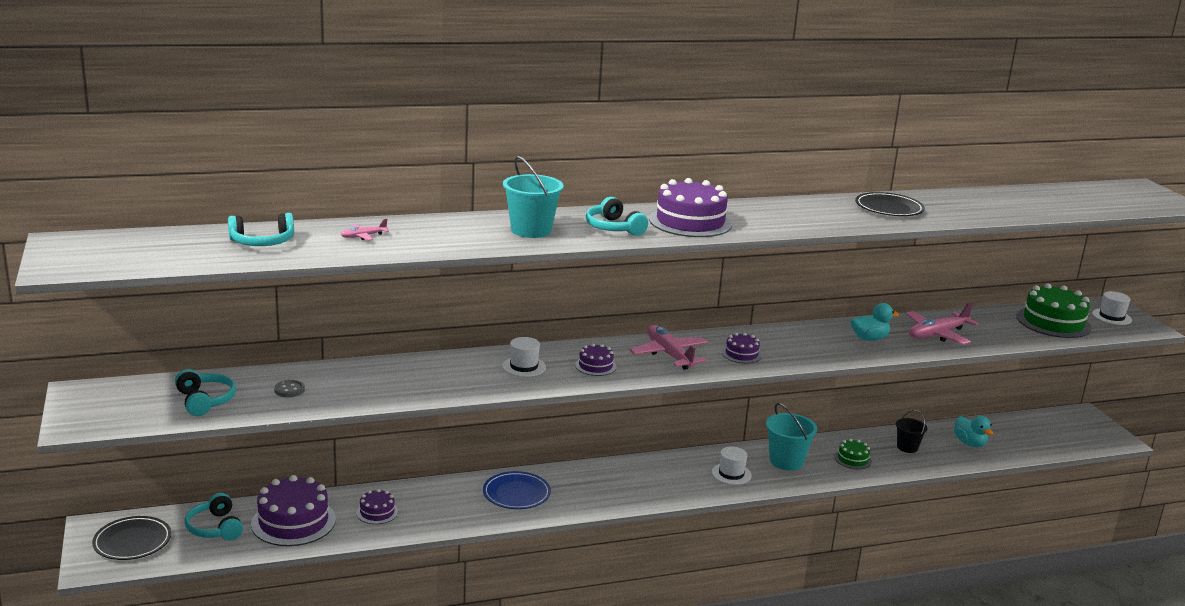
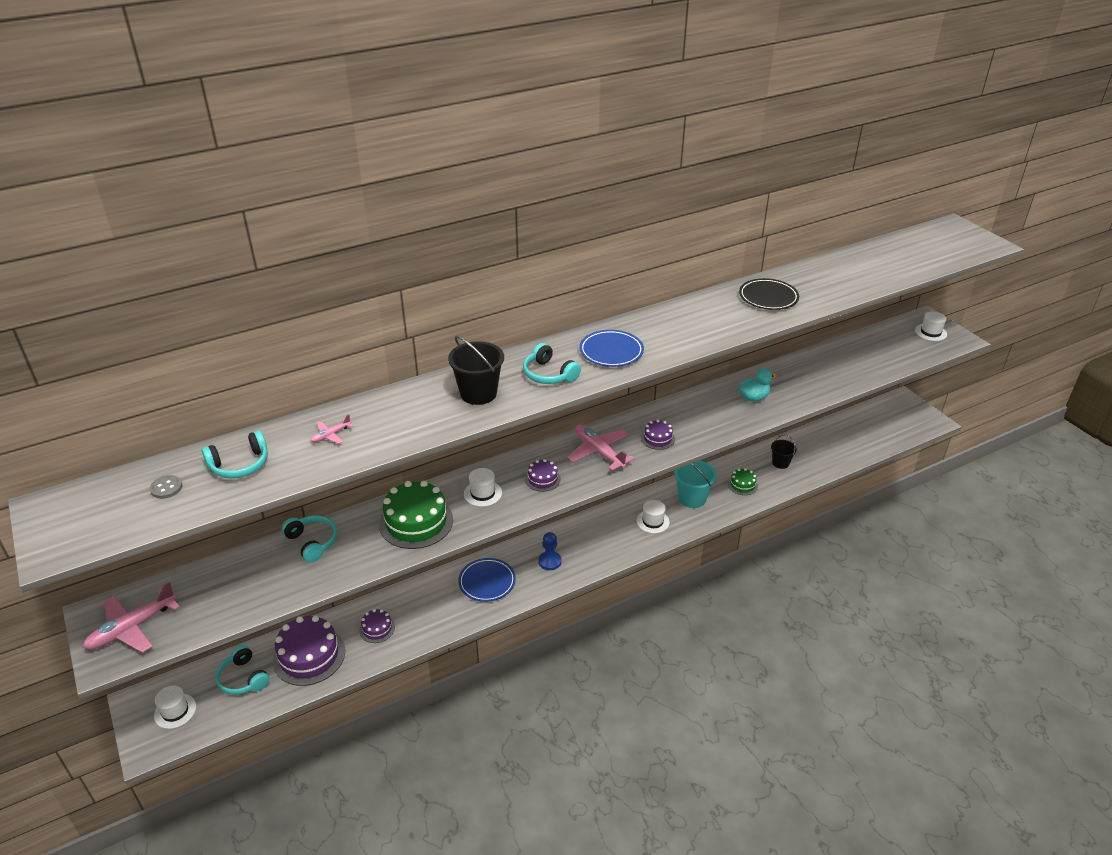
camera: 10 degrees left, 15 degrees up
black plate [92,516,171,560] -> white hat [154,686,196,729]
turquoise headphones [175,369,236,416] -> turquoise headphones moved to [282,515,337,562]
grey button [274,380,305,397] -> grey button moved to [150,475,182,499]
turquoise bucket [503,156,564,238] -> black bucket [448,336,504,405]
purple cake [649,178,732,237] -> blue plate [579,330,644,367]
pink plane [906,302,979,345] -> pink plane moved to [83,582,180,653]
turquoise duck [954,416,993,447] -> none
green cake [1016,284,1091,338] -> green cake moved to [379,481,453,549]
none -> blue pawn [538,532,562,570]

